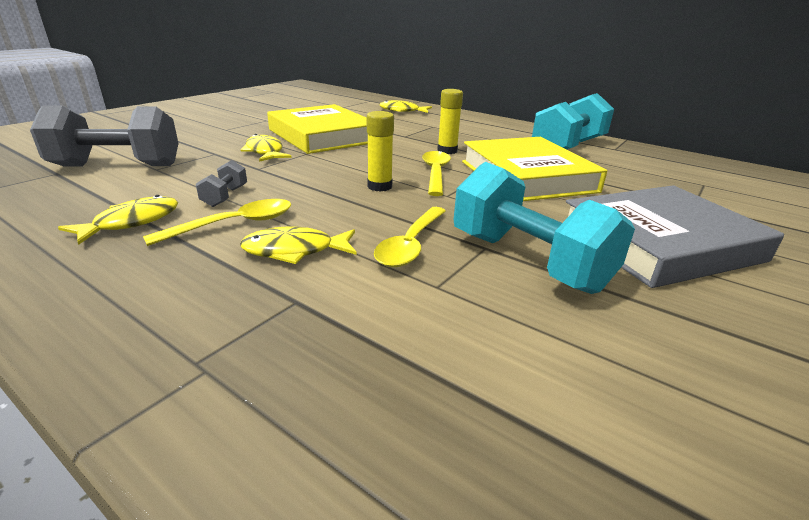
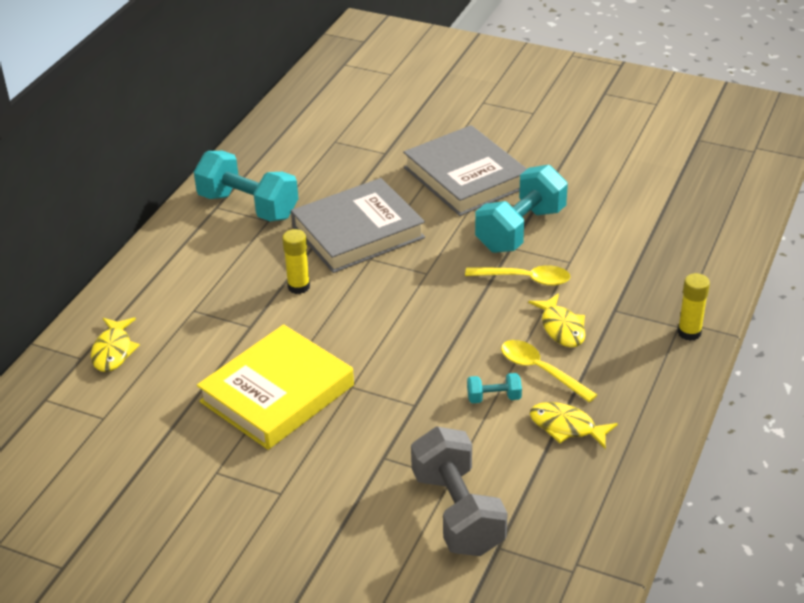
camera: 100 degrees left, 10 degrees up
grey dumbbell [196,160,247,207] -> turquoise dumbbell [467,373,522,403]
yellow fish [240,134,291,162] -> none
yellow glue stick [367,111,394,192] -> yellow glue stick moved to [678,273,710,341]
yellow spoon [422,151,451,196] -> none
yellow book [462,137,607,201] -> grey book [291,178,425,273]

